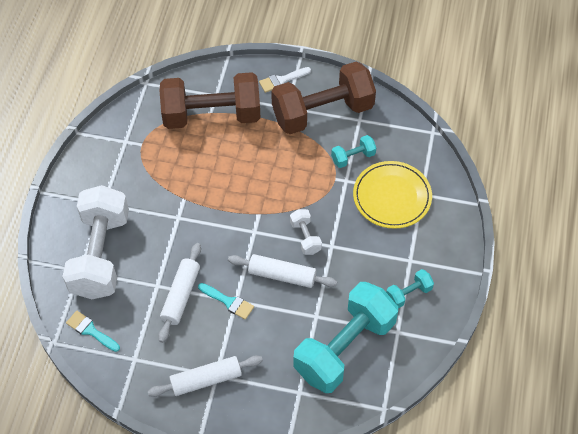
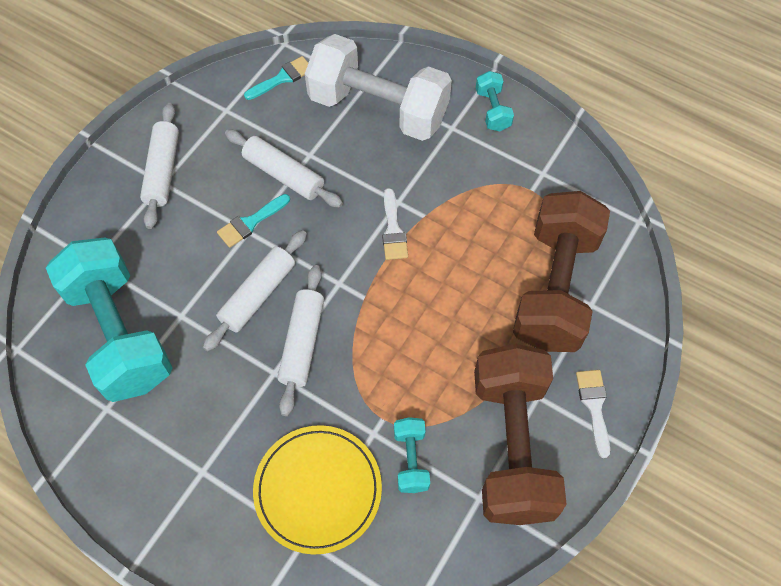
camera: 110 degrees right, 5 degrees up
white dumbbell [290,209,322,255] -> white rolling pin [278,265,324,416]
turquoise dumbbell [386,269,434,309] -> turquoise dumbbell moved to [476,71,514,131]
none -> white brush [382,188,408,260]

